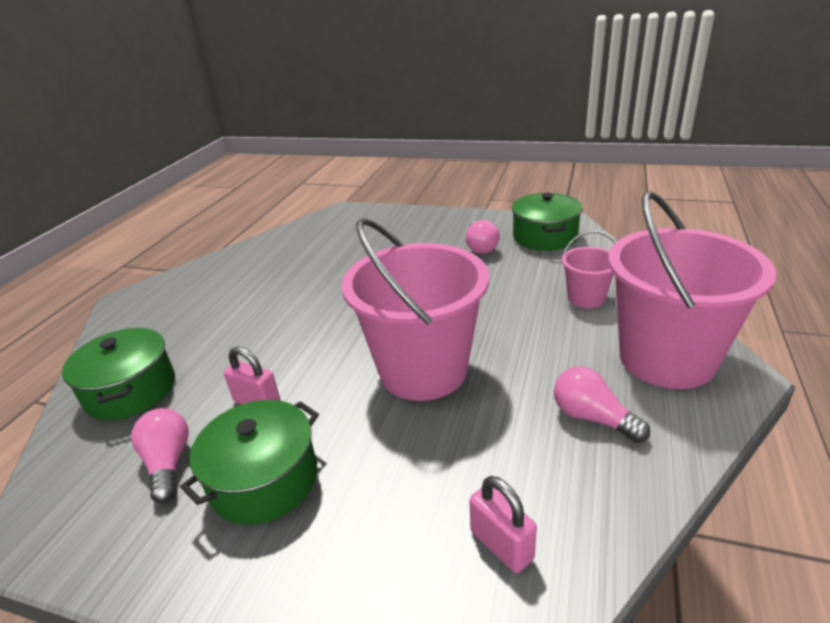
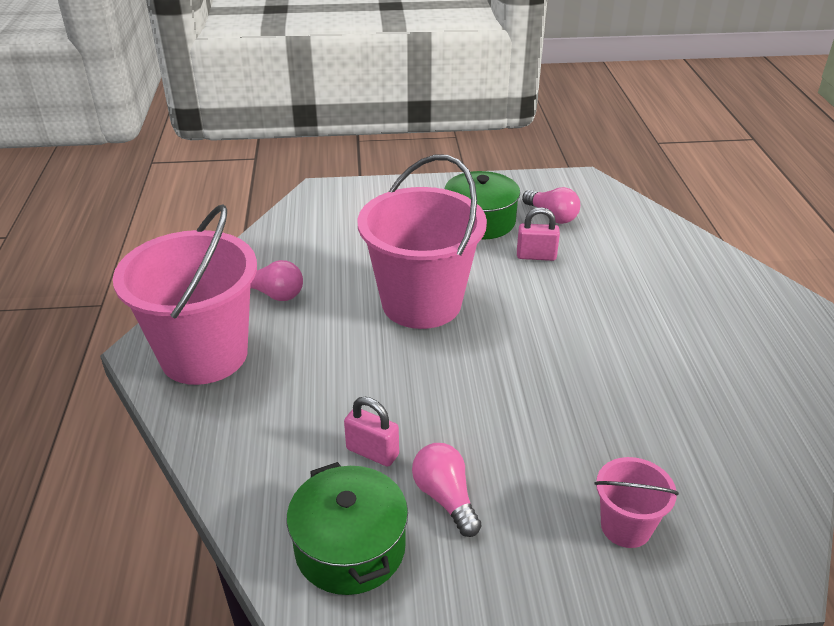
camera: 155 degrees right, 5 degrees up
green pot [62,328,175,421] -> none
pink padlock [469,476,537,573] -> pink padlock moved to [344,397,399,467]
pink bucket [562,231,616,308] -> pink bucket moved to [595,457,679,548]

